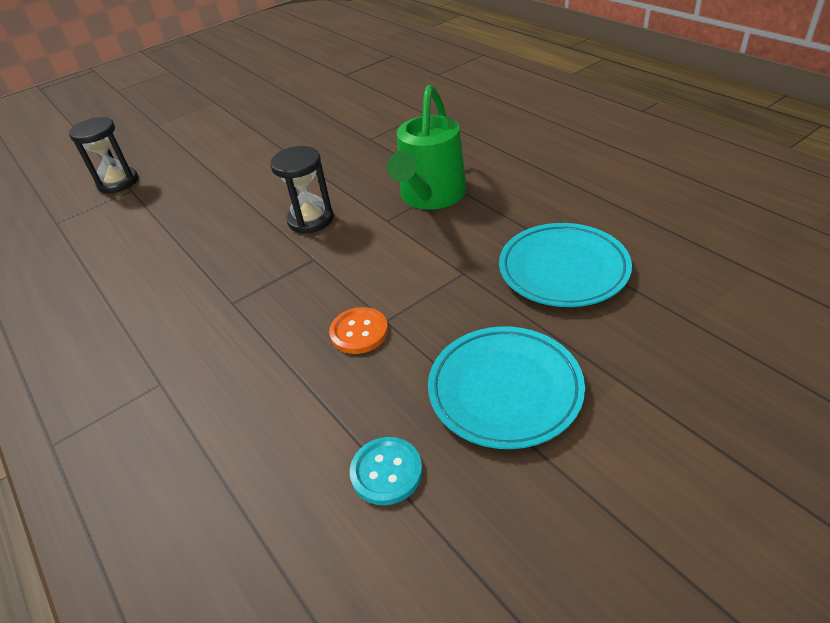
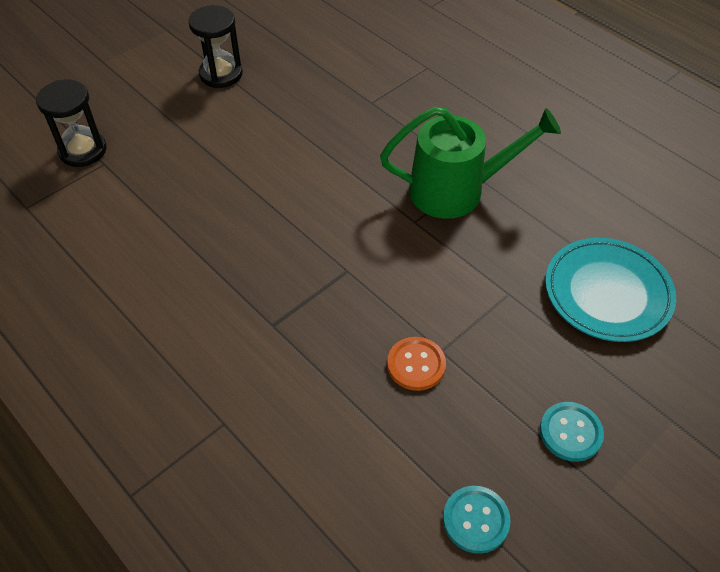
camera: 10 degrees left, 10 degrees up
black hourglass [270,146,334,234] -> black hourglass moved to [188,5,243,88]
green watering can [387,85,467,209] -> green watering can turned 105 degrees counterclockwise [380,107,561,219]
turquoise plate [428,326,585,449] -> turquoise button [540,402,604,462]

